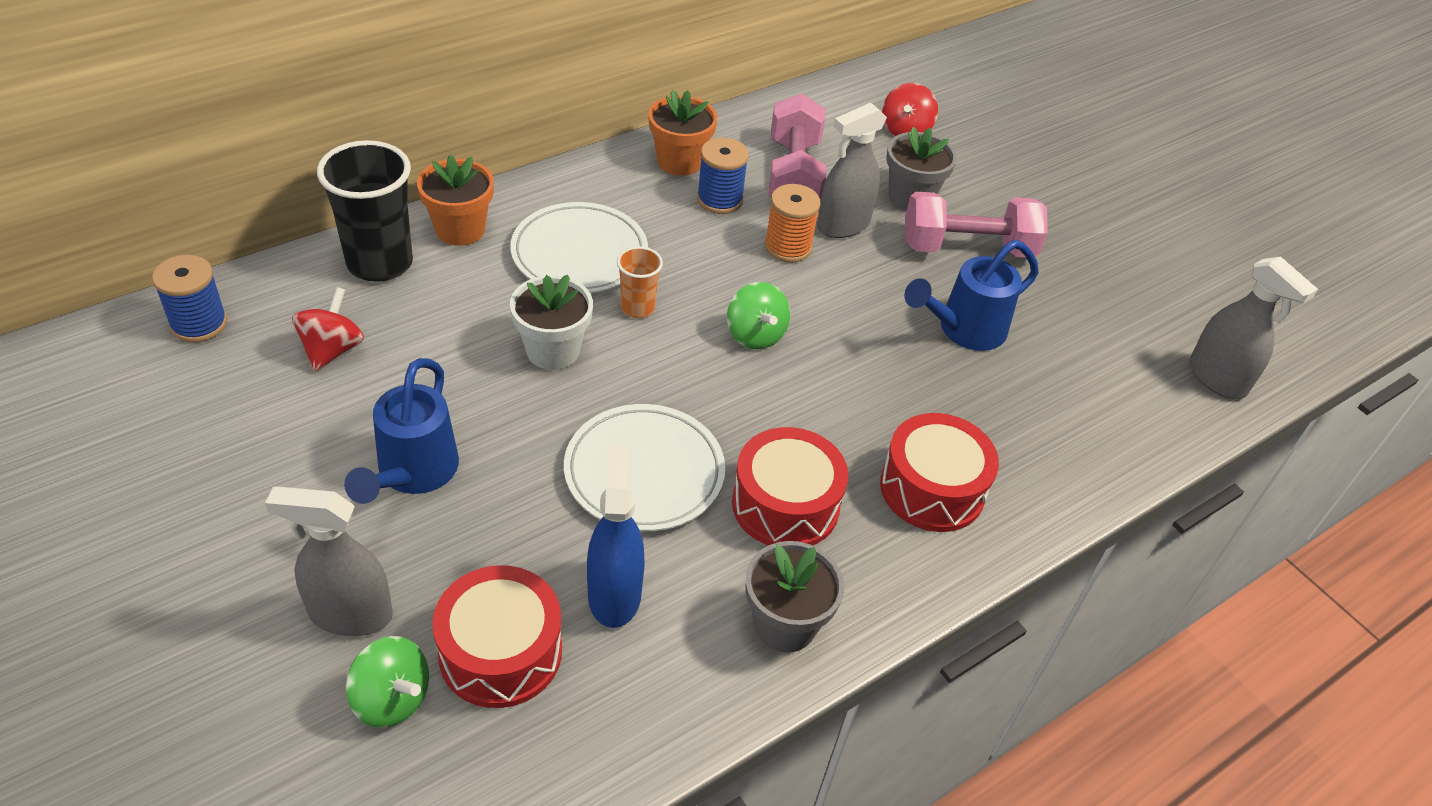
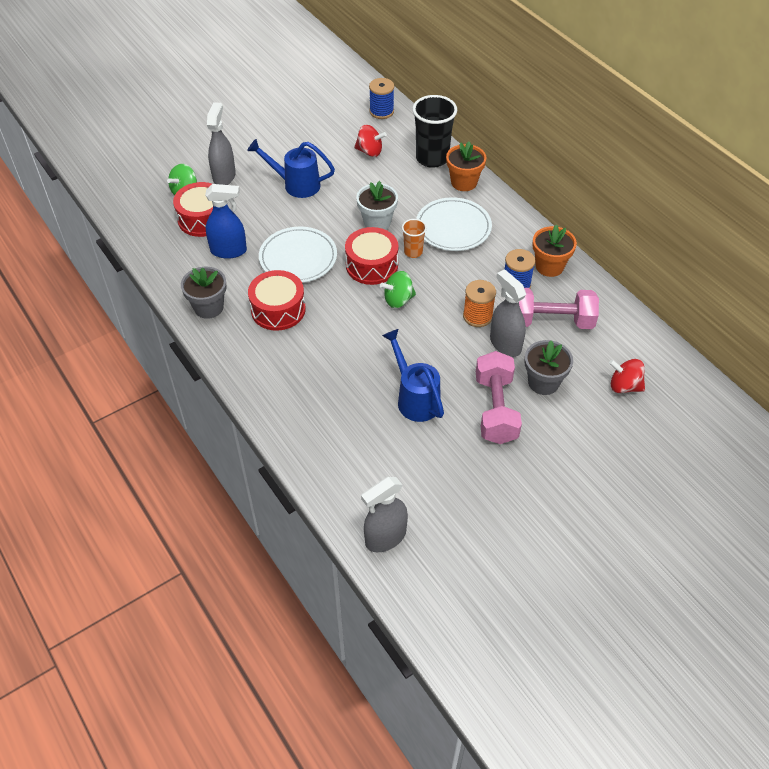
camera: 95 degrees right, 5 degrees up
red drum [880,413,999,532] -> red drum moved to [345,227,398,285]

